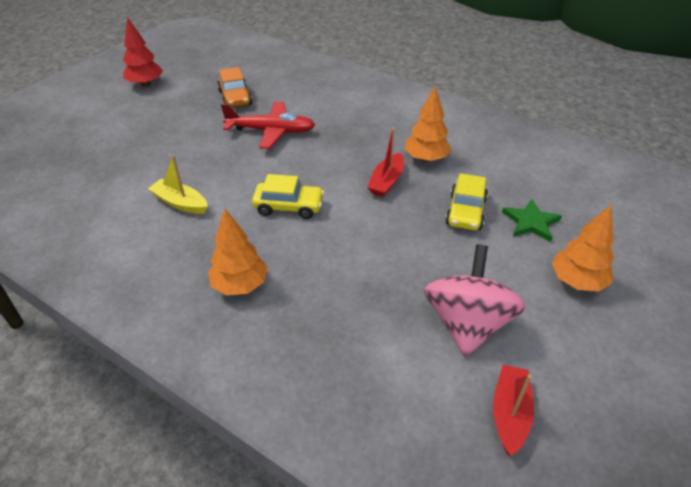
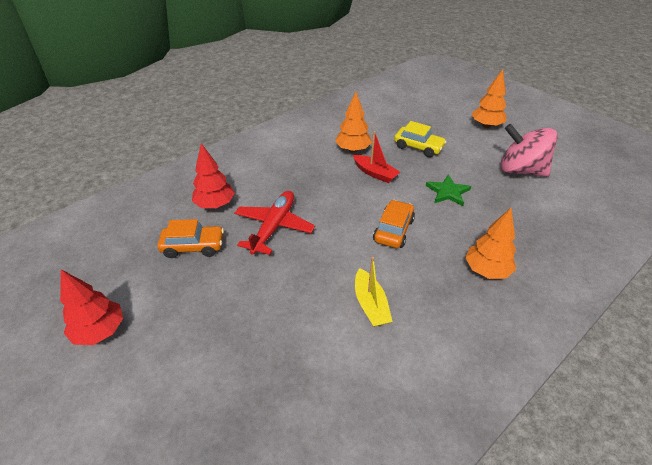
camera: 75 degrees left, 0 degrees up
yellow boat [148,155,208,214] -> yellow boat turned 60 degrees counterclockwise [355,257,393,327]
yellow car [252,174,324,219] -> orange car [373,200,415,248]
red boat [493,365,534,456] -> none
green star [502,199,562,242] -> green star moved to [426,175,471,206]
none -> red tree [192,143,235,208]

